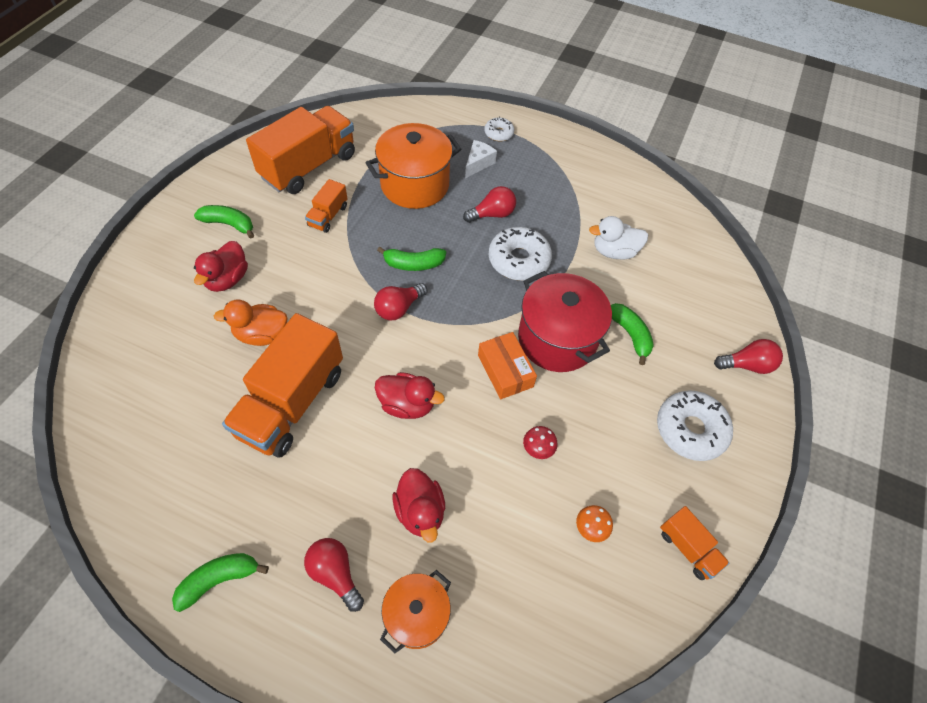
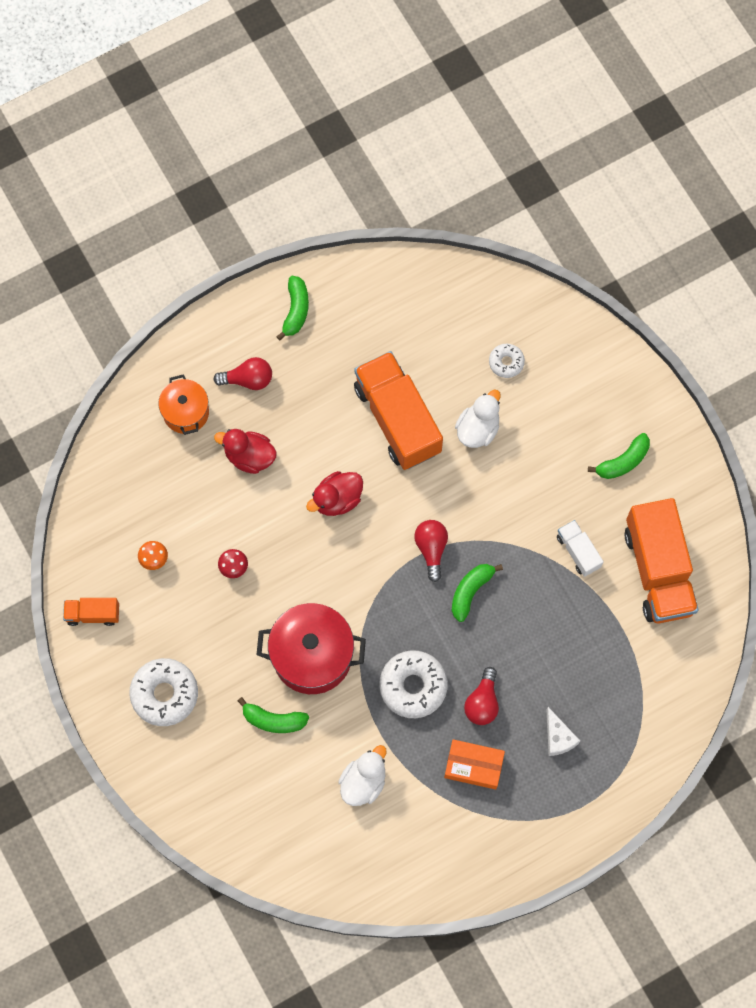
camera: 130 degrees right, 15 degrees up
red duck [194,241,248,292] -> none
orange duck [214,299,288,346] -> white duck [455,389,501,448]
orange truck [305,179,347,233] -> white truck [557,520,604,577]
orange pot [366,123,462,209] -> none
orange box [478,332,537,399] -> orange box moved to [444,739,505,790]
white donut [484,117,515,141] -> white donut moved to [489,344,525,378]
red light bulb [714,339,783,374] -> none

